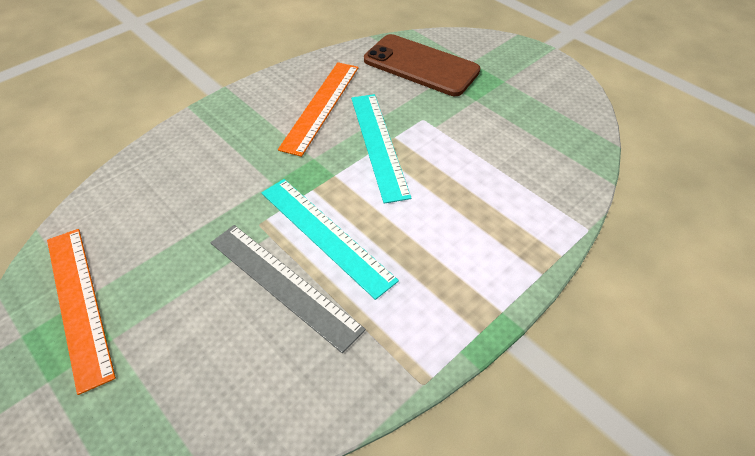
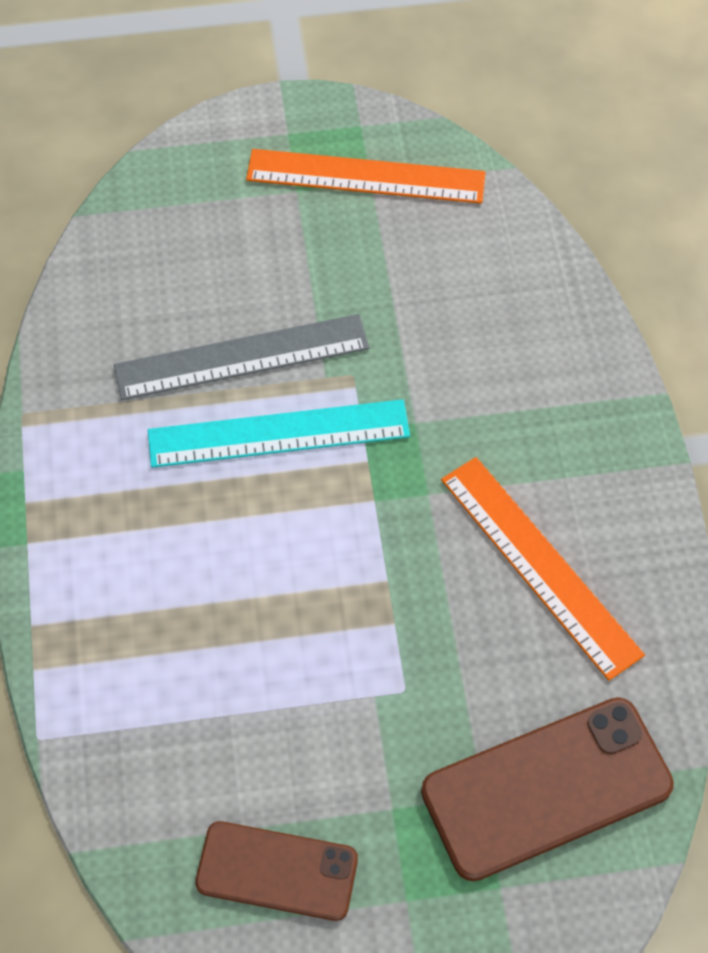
camera: 125 degrees right, 10 degrees up
turquoise ruler [351,94,411,204] -> none
none -> brown phone [195,821,358,921]

